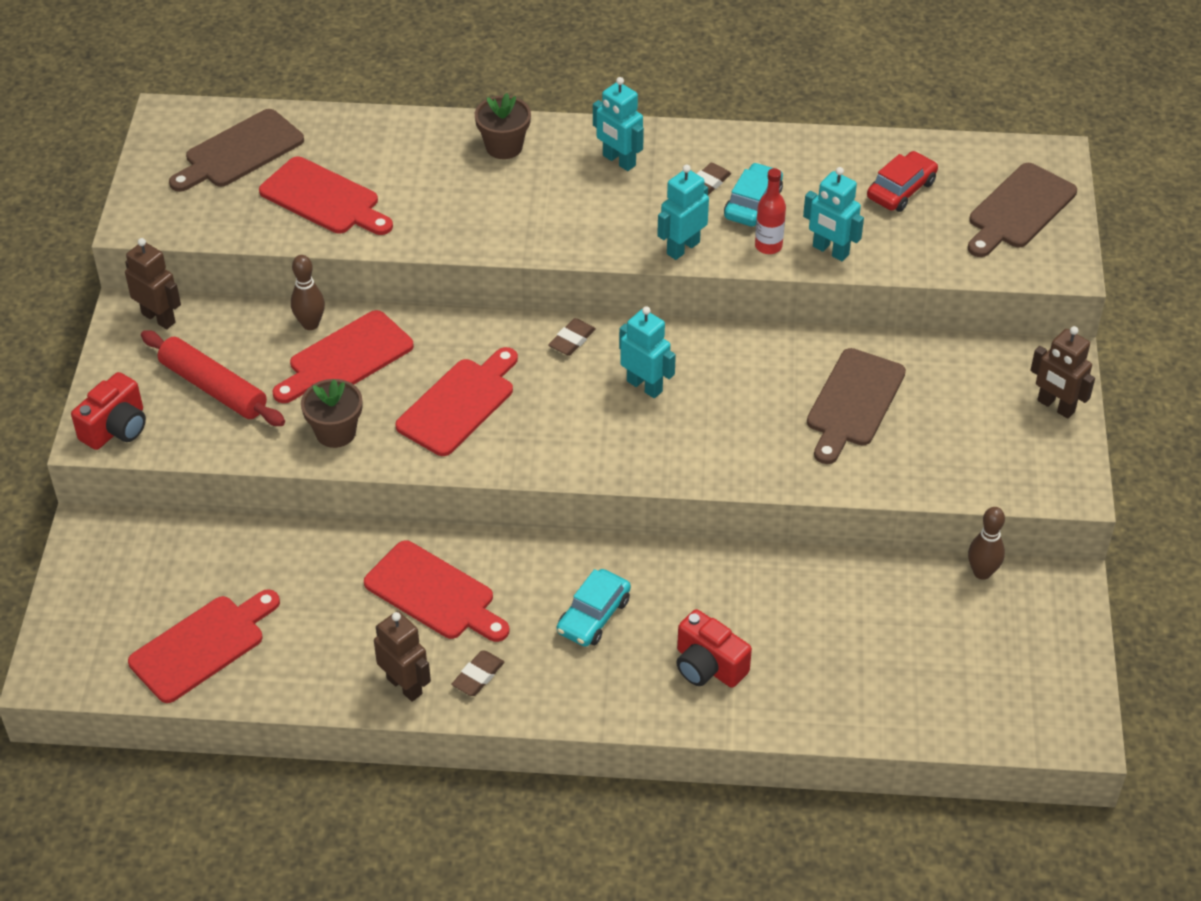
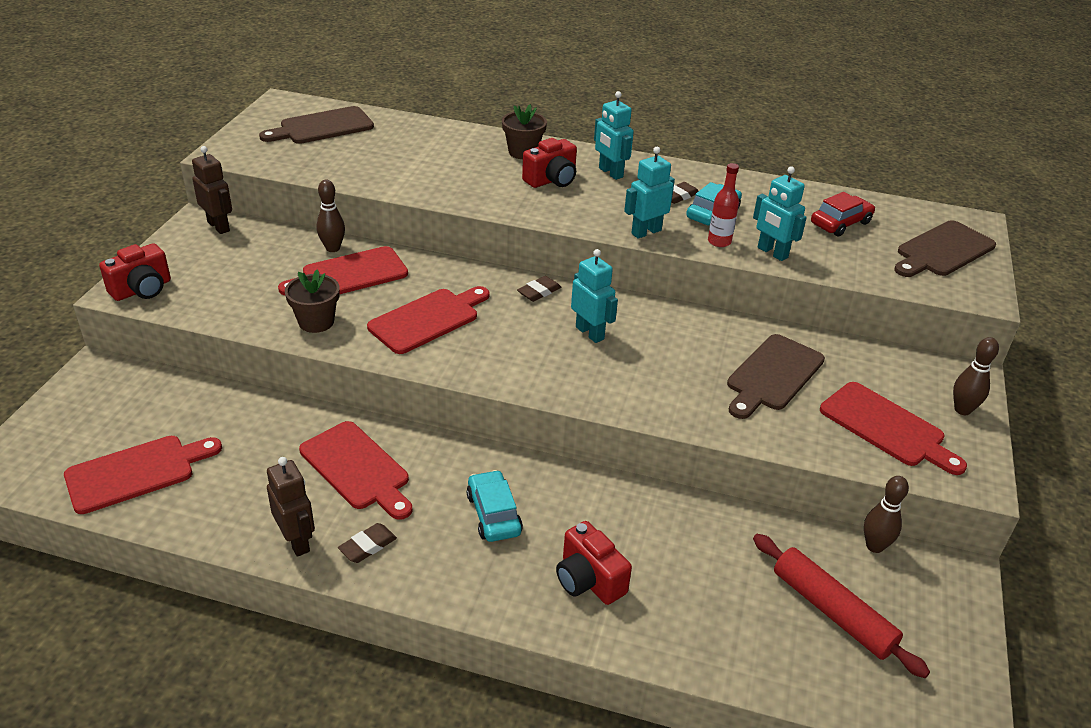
camera: 10 degrees right, 10 degrees down
red rolling pin [141,330,285,426] -> red rolling pin moved to [753,534,930,678]
red cutting board [259,157,393,235] -> red cutting board moved to [820,382,967,475]
turquoise car [557,569,631,647] -> turquoise car turned 120 degrees clockwise [466,470,523,542]
brown robot [1030,326,1095,419] -> brown bowling pin [953,337,999,415]
none -> red camera [522,138,577,188]

